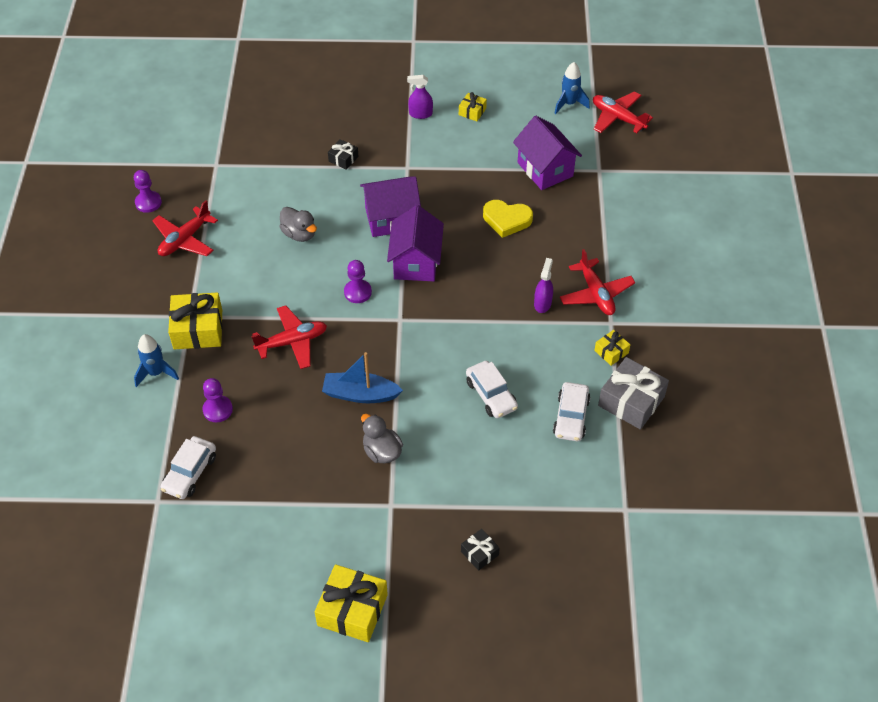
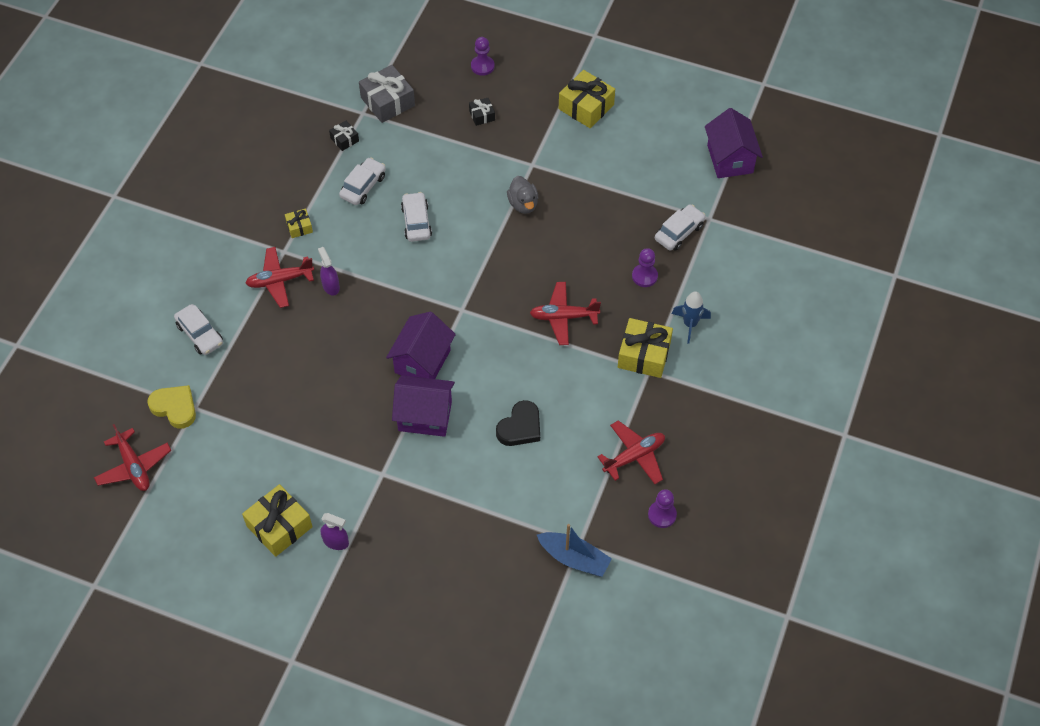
camera: 160 degrees left, 5 degrees up
grey duck [279,207,317,242] -> black heart [496,400,540,446]
blue boat [322,352,403,403] -> blue boat moved to [537,524,612,577]
black gift [328,139,359,170] -> black gift moved to [329,121,359,151]
purple pawn [344,260,372,303] -> purple pawn moved to [471,37,495,76]
yellow gift [459,92,487,121] -> yellow gift [242,484,312,557], size x1.94
yellow heart [483,200,533,238] -> yellow heart moved to [147,385,196,429]
purple house [513,116,582,190] -> purple house moved to [705,108,763,178]
purple spray bottle [534,258,553,313] -> purple spray bottle turned 120 degrees clockwise [318,247,340,296]
blue rocket [554,62,590,114] -> none
red plane [560,249,635,315] -> red plane turned 105 degrees counterclockwise [246,247,314,308]
grey gift [598,357,669,430] -> grey gift moved to [359,65,415,123]
none -> white car [174,304,223,355]

